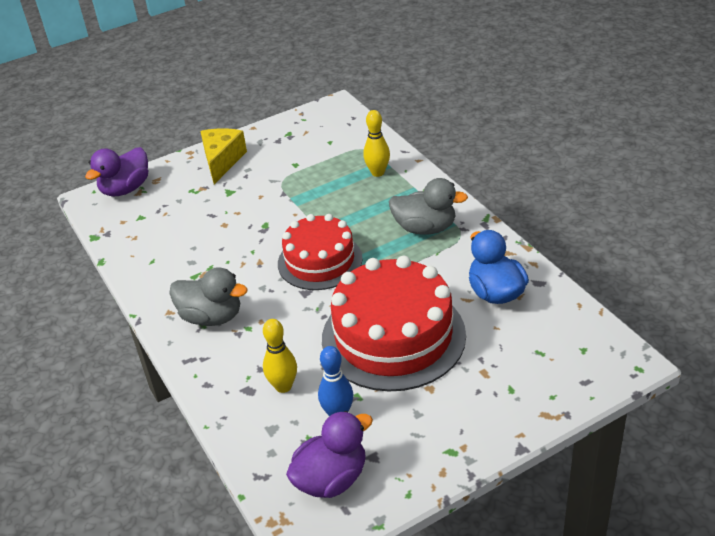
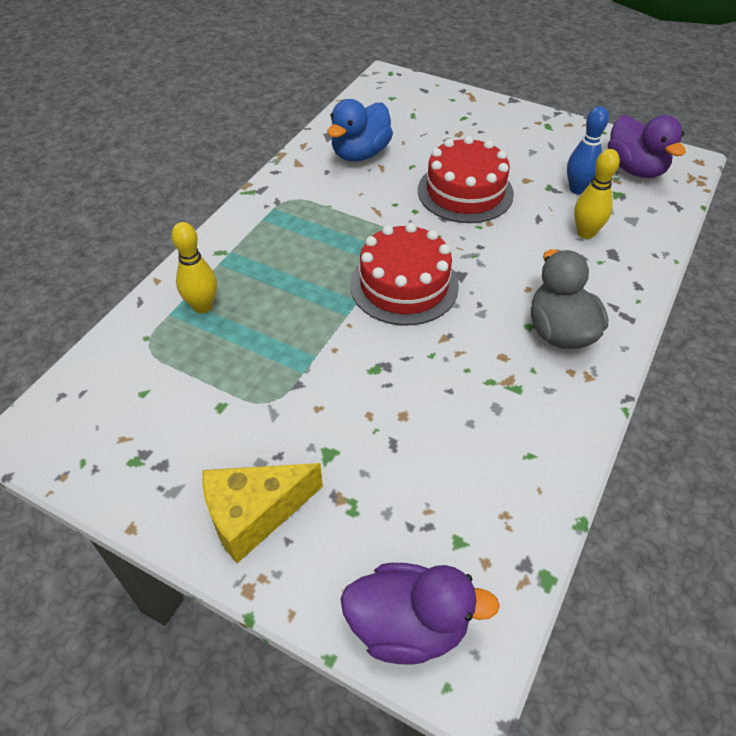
camera: 125 degrees left, 10 degrees up
purple duck [286,411,373,498] -> purple duck turned 135 degrees counterclockwise [608,115,686,178]
red cake [322,256,466,392] -> red cake [418,136,514,223], size x0.65
grey duck [389,178,468,235] -> none

